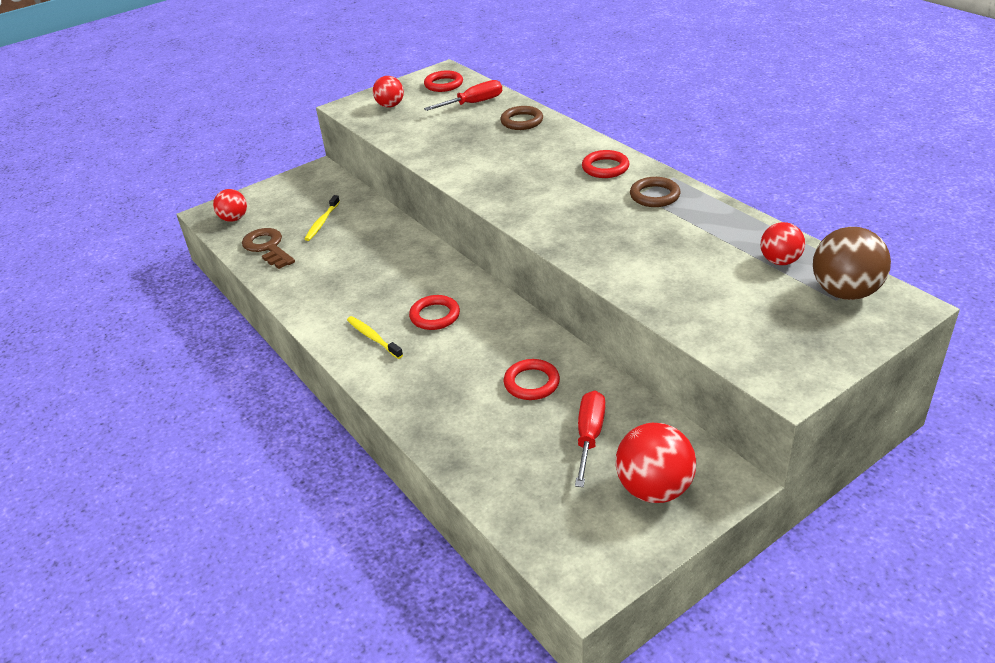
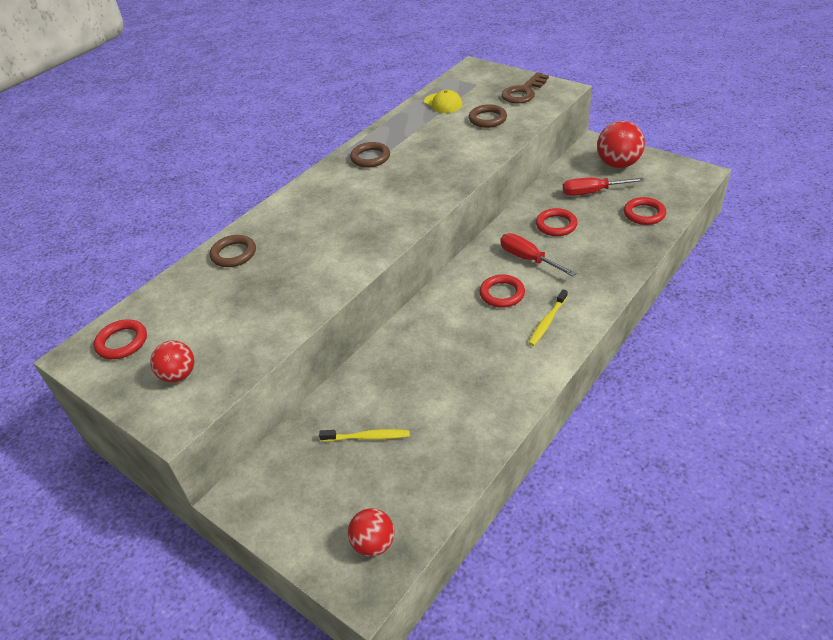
camera: 105 degrees left, 5 degrees up
brown key [242,228,295,269] -> brown key moved to [502,72,549,104]
red screwdriver [424,80,502,111] -> red screwdriver moved to [500,233,576,276]
red ring [582,150,629,178] -> red ring moved to [624,197,666,225]
red ball [760,222,805,265] -> yellow cap [424,90,462,113]
brown ball [813,227,891,300] -> none
none -> brown ring [469,104,507,128]

